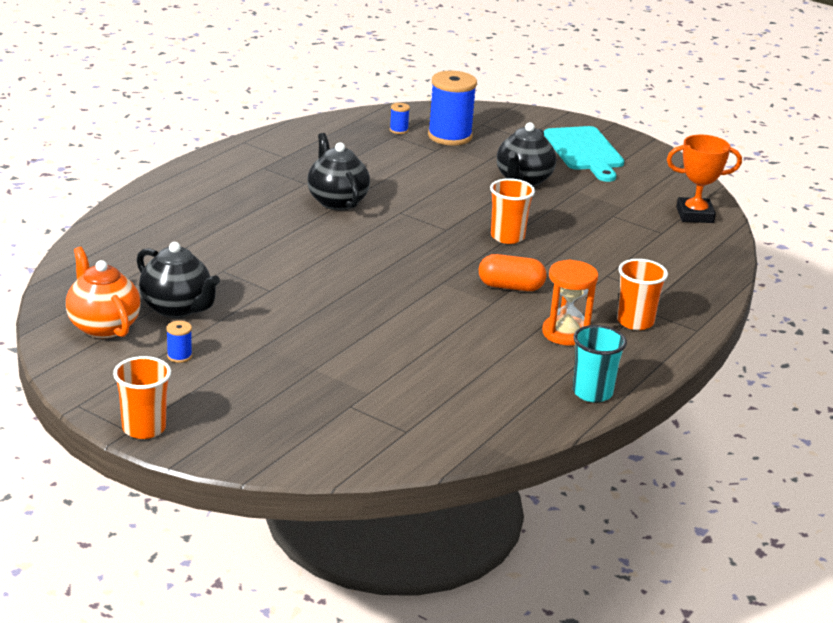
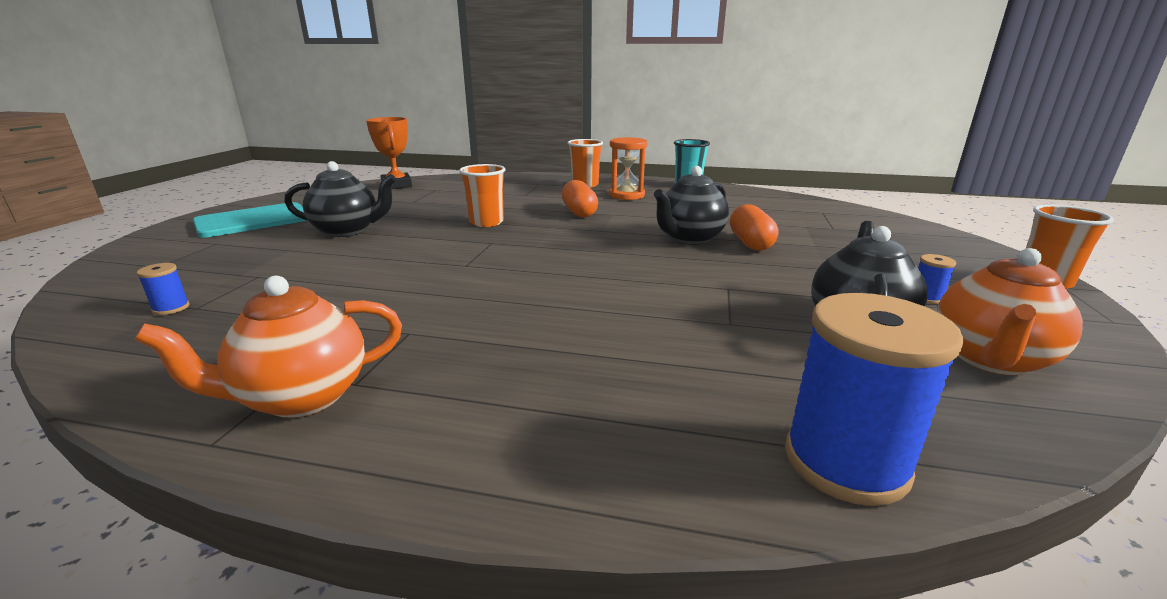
camera: 110 degrees left, 5 degrees down
black teapot [307,133,370,210] -> black teapot moved to [654,166,729,245]
blue spool [428,71,477,146] -> blue spool moved to [785,293,964,506]
none -> orange teapot [135,276,402,418]
none -> orange capsule [730,204,778,251]

